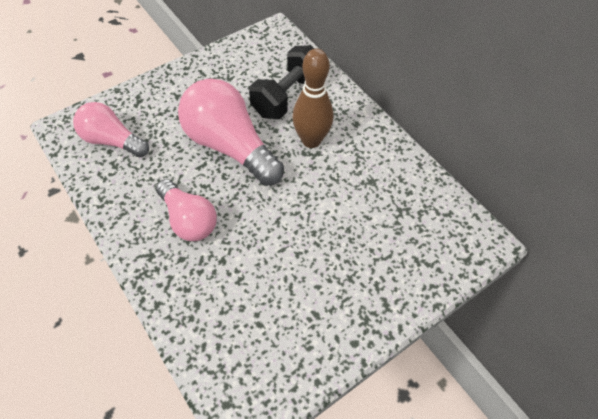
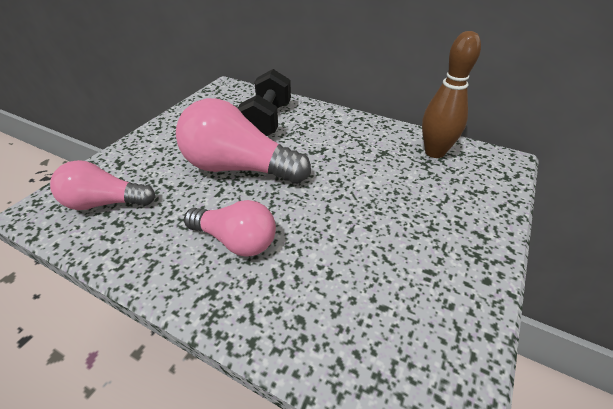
camera: 25 degrees left, 15 degrees down
brown bowling pin [292,48,333,148] -> brown bowling pin moved to [422,31,481,158]

